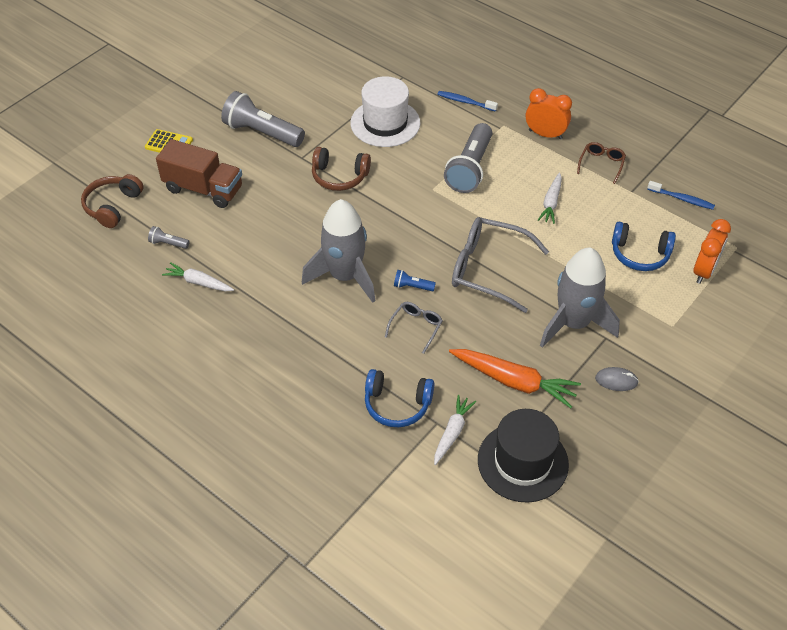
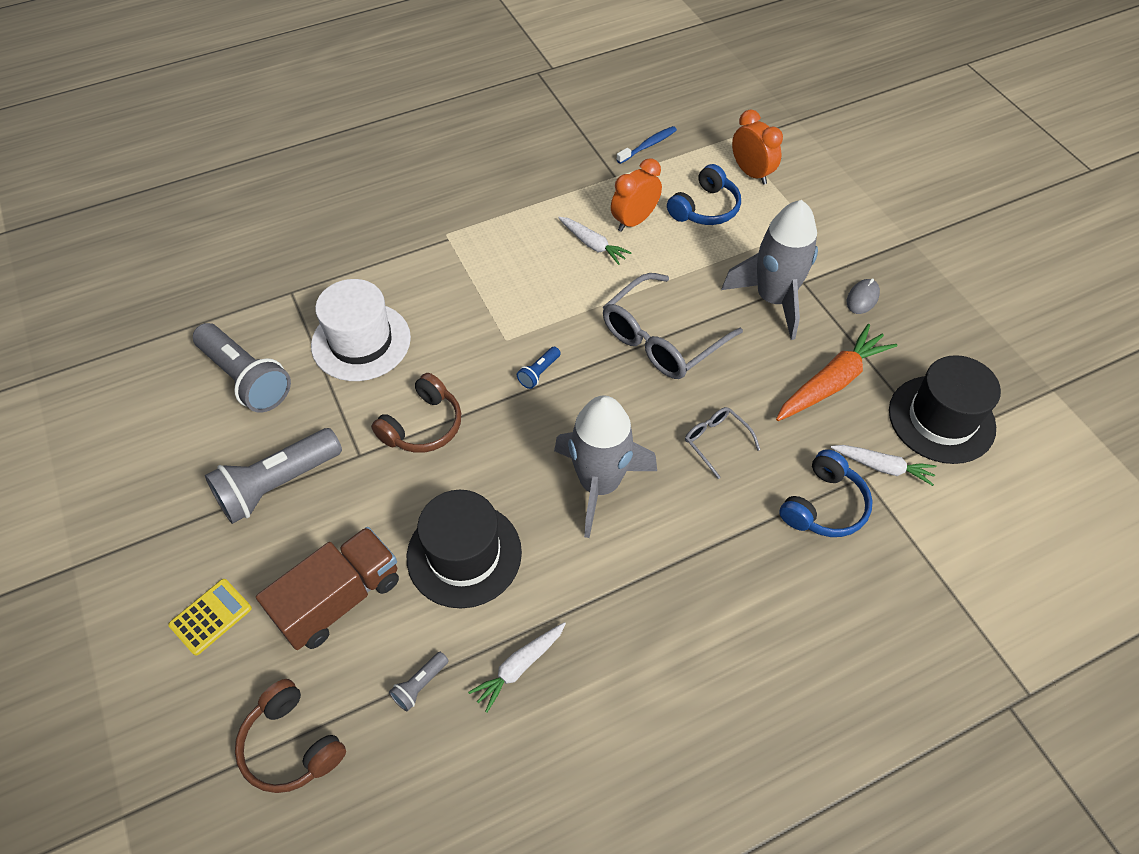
camera: 65 degrees left, 5 degrees up
blue flashlight [394,270,436,291] -> blue flashlight moved to [517,347,561,389]
white carrot [434,395,476,465] -> white carrot turned 150 degrees clockwise [830,445,937,486]
blue toothbrush [437,91,498,112] -> none
grey flashlight [444,123,492,193] -> grey flashlight moved to [193,323,291,413]
orange clock [526,88,572,139] -> orange clock moved to [611,158,662,232]
brown glasses [577,142,626,184] -> none
none -> black hat [407,490,522,608]

